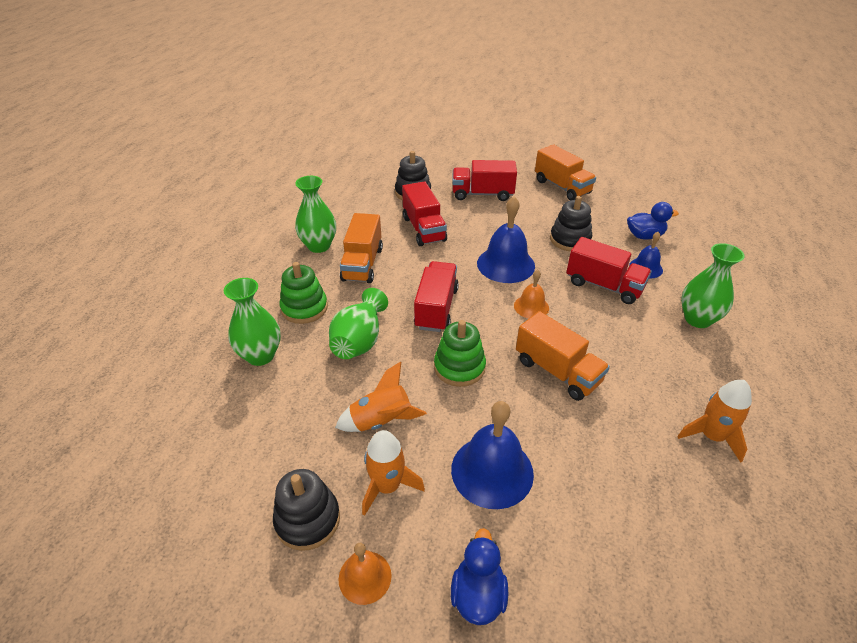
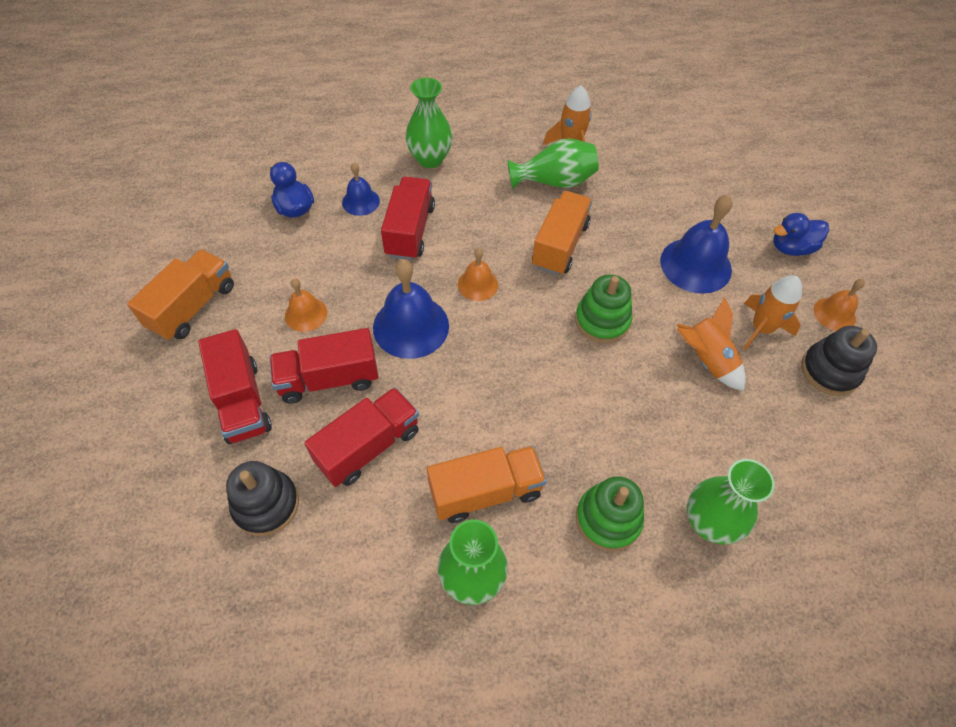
camera: 115 degrees left, 15 degrees up
green vase [329,288,388,359] -> green vase moved to [507,138,598,189]
red truck [414,261,459,332] -> red truck moved to [269,328,379,403]
black stacking toy [550,196,592,251] -> none
none -> orange bell [285,278,327,332]

